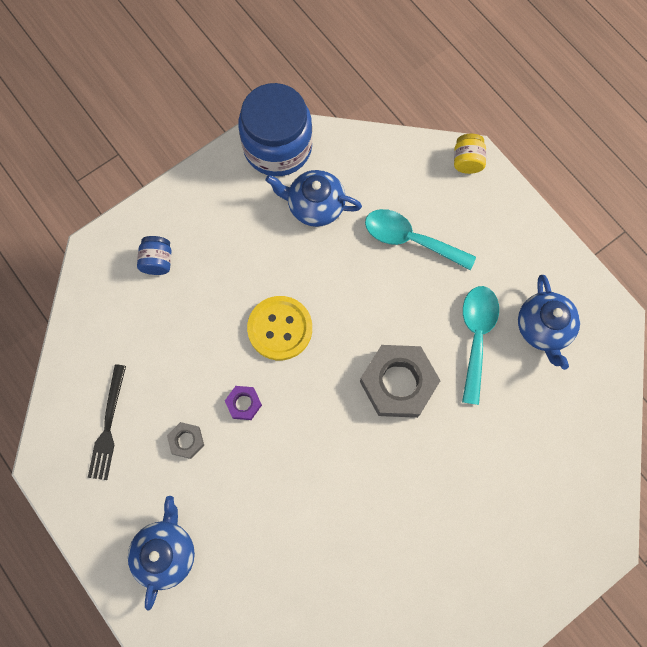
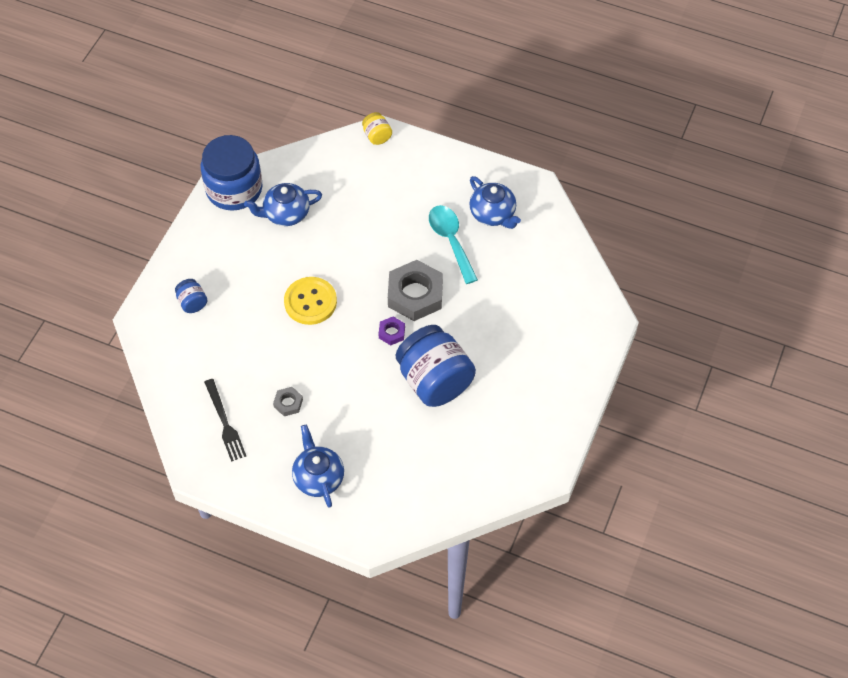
camera: 30 degrees left, 15 degrees down
purple nut [225,386,262,420] -> purple nut moved to [378,316,405,345]
turquoise spoon [365,209,476,270] -> none
none -> blue jar [396,325,476,407]

